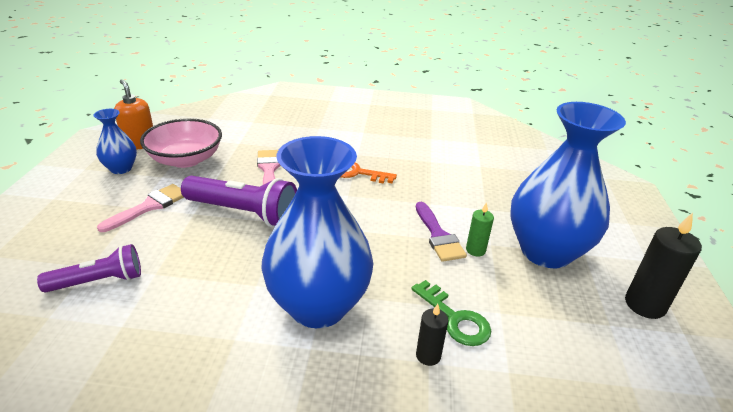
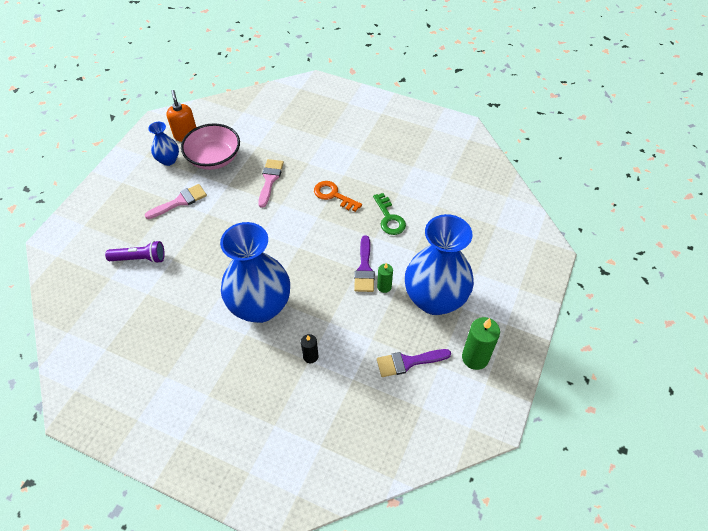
camera: 20 degrees right, 20 degrees up
purple flashlight [181,176,297,227] -> none
green key [411,280,491,346] -> green key moved to [373,193,406,235]
black candle [625,213,702,319] -> green candle [462,317,500,370]
none -> purple brush [377,349,451,377]

